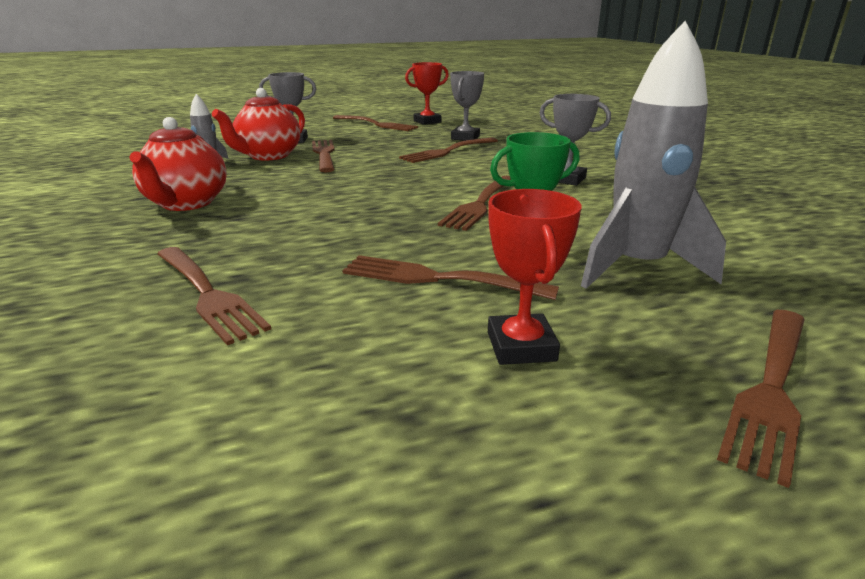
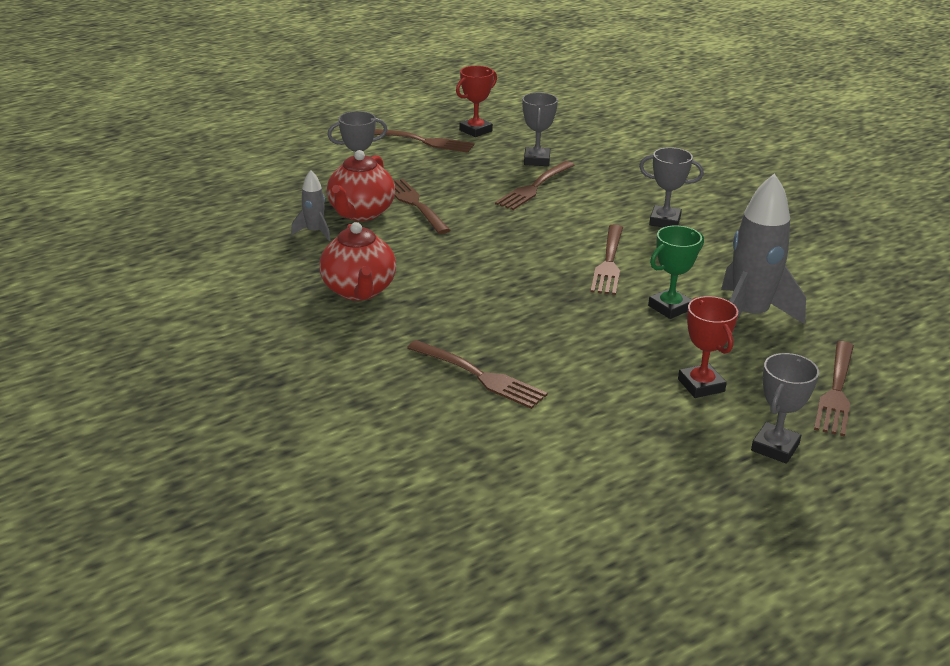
camera: 15 degrees left, 5 degrees up
brown fork [342,255,559,300] -> none
none -> grey trophy [751,353,819,464]

